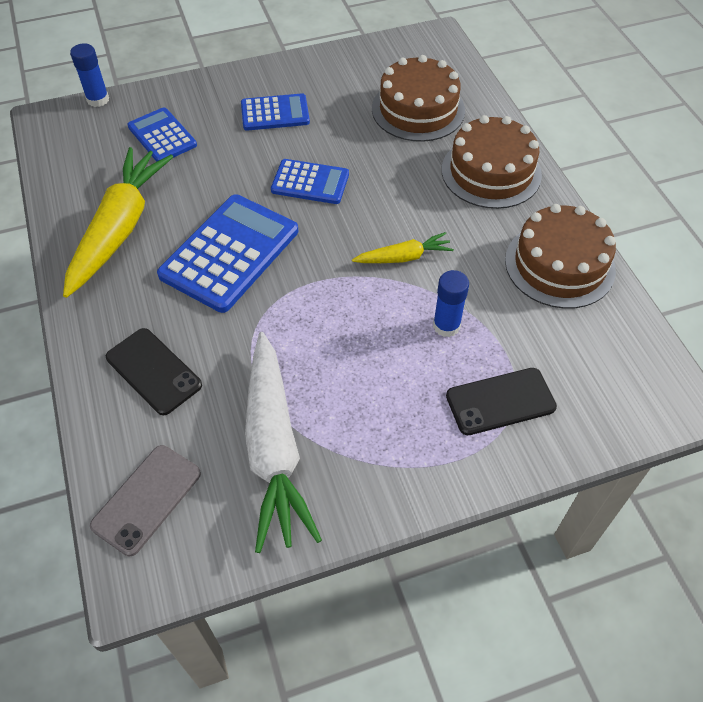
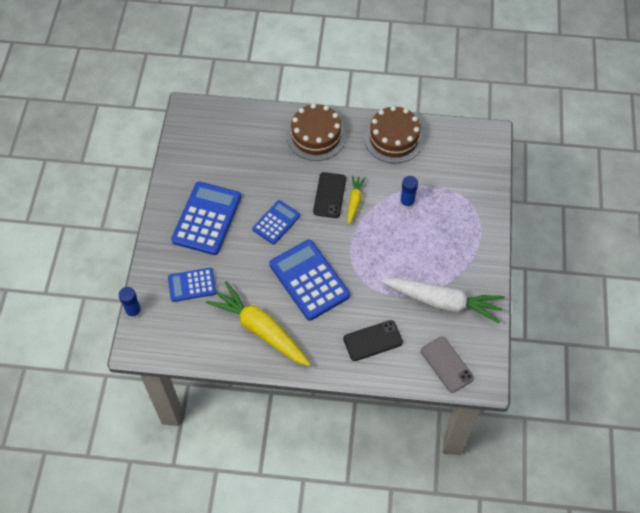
camera: 65 degrees left, 5 degrees up
blue calculator [241,93,310,131] -> blue calculator [171,182,241,255], size x1.70
brown cake [372,55,465,142] -> none
black phone [446,368,557,435] -> black phone moved to [313,172,346,218]

